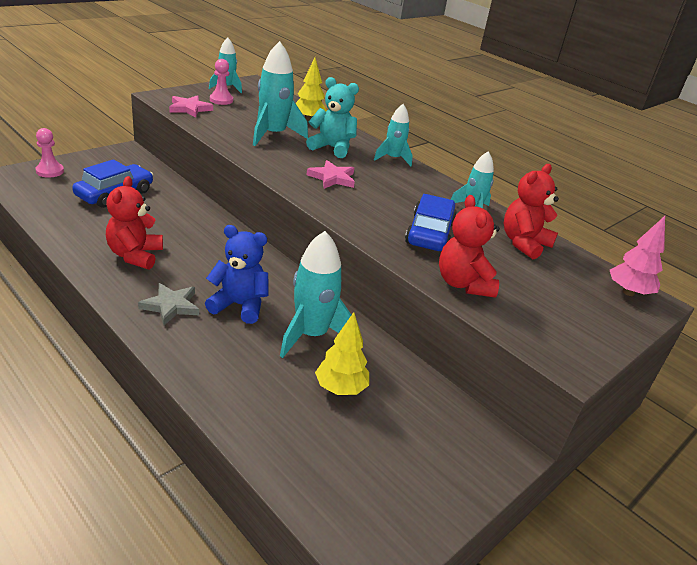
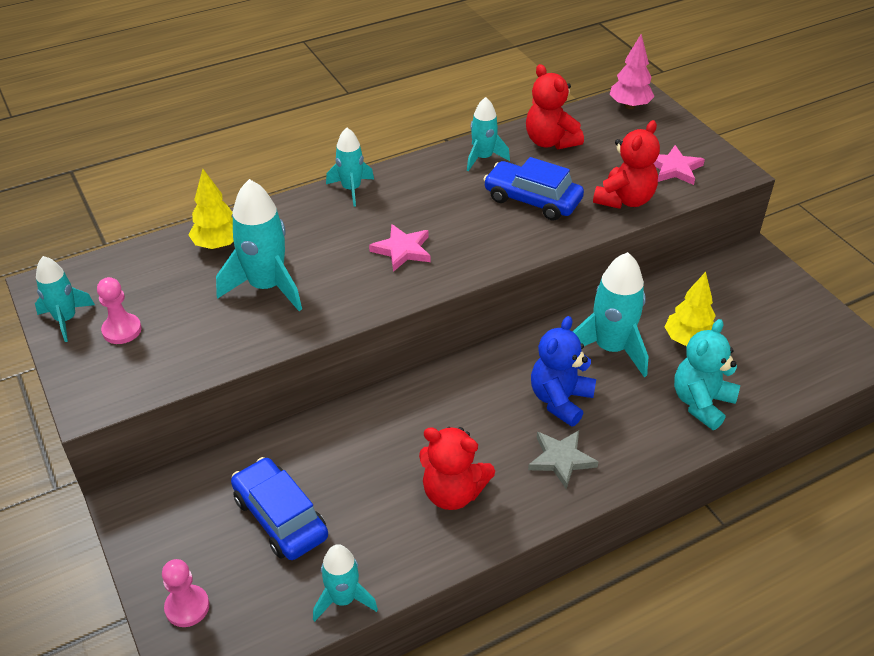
camera: 70 degrees left, 10 degrees up
pink star [169,95,213,118] -> pink star moved to [653,145,705,185]
turquoise teddy bear [306,77,359,158] -> turquoise teddy bear moved to [674,319,740,430]
red teddy bear [439,195,500,298] -> red teddy bear turned 60 degrees counterclockwise [593,120,660,209]
none -> turquoise rocket [313,544,378,622]

